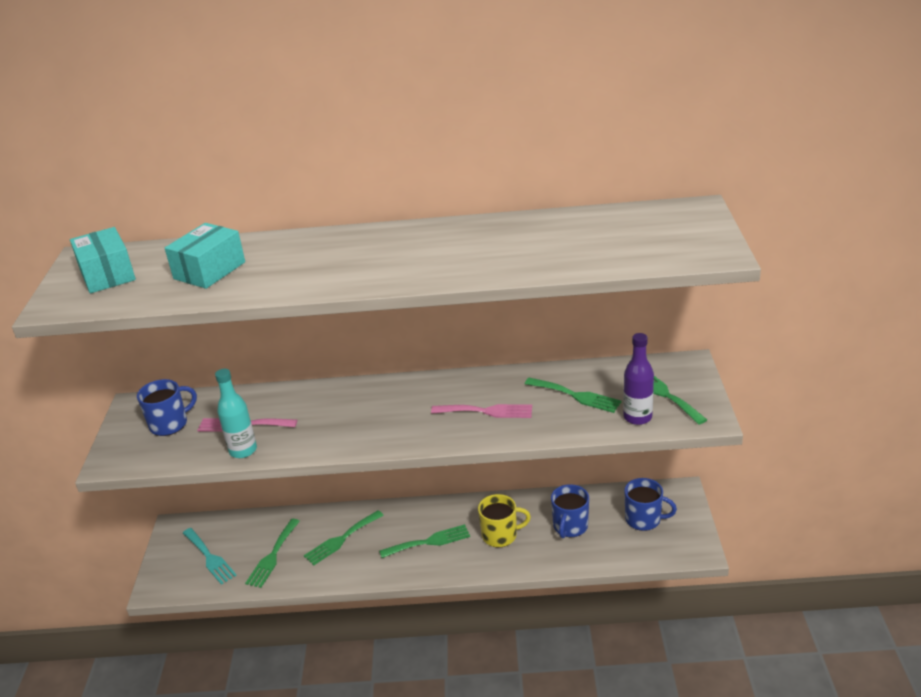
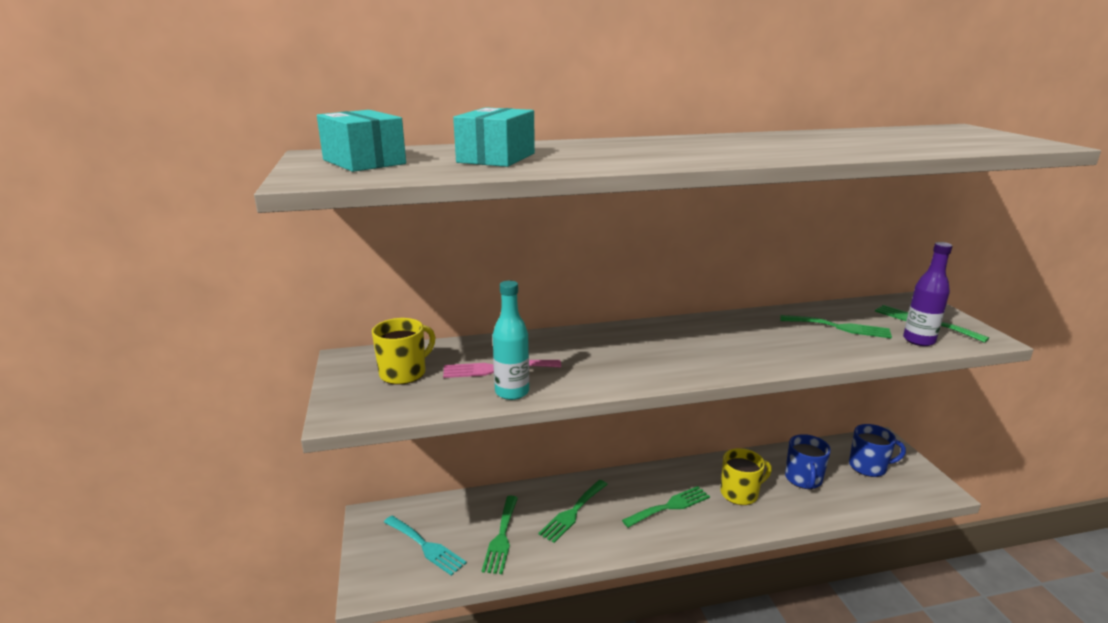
camera: 15 degrees left, 10 degrees down
blue mug [137,379,197,436] -> yellow mug [372,318,435,385]
pink fork [431,404,532,418] -> none

